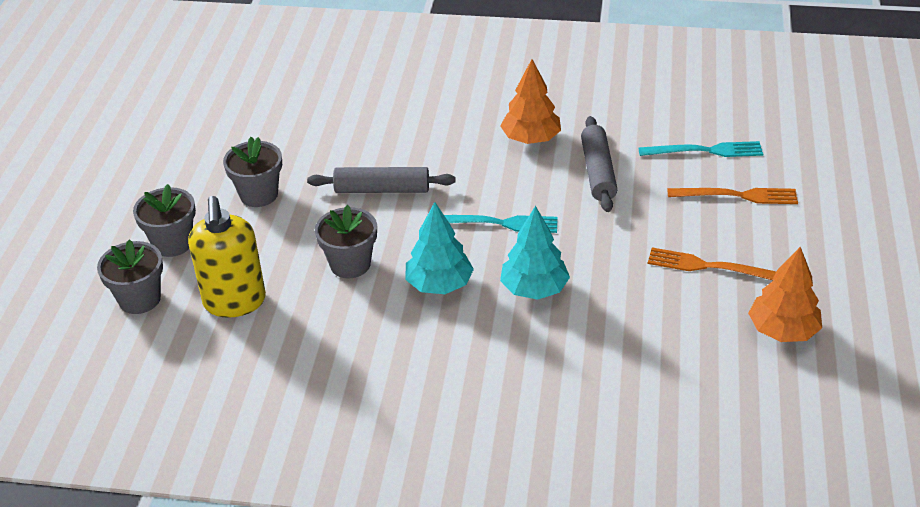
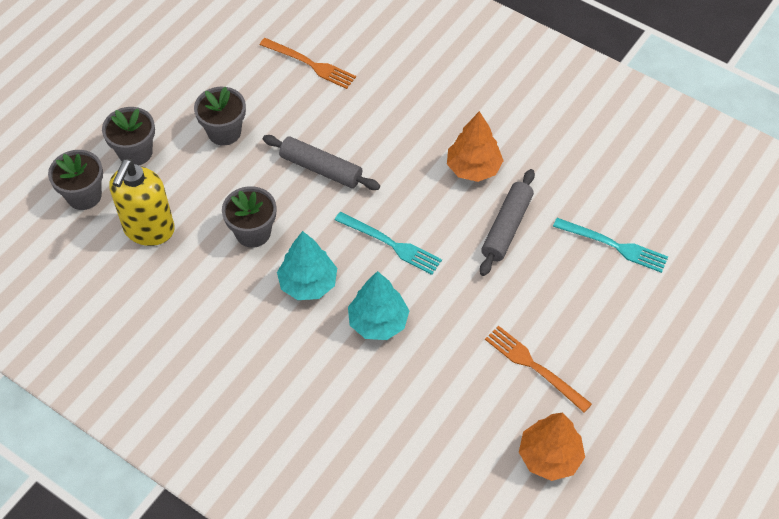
camera: 25 degrees right, 15 degrees up
orange fork [667,188,798,204] -> orange fork moved to [260,38,356,89]

